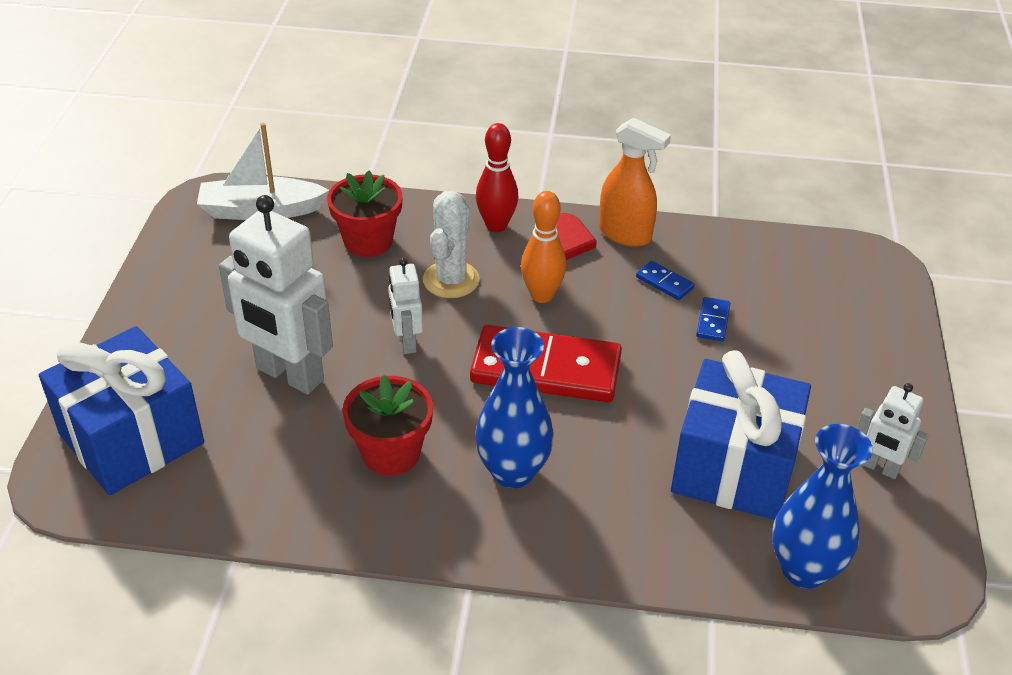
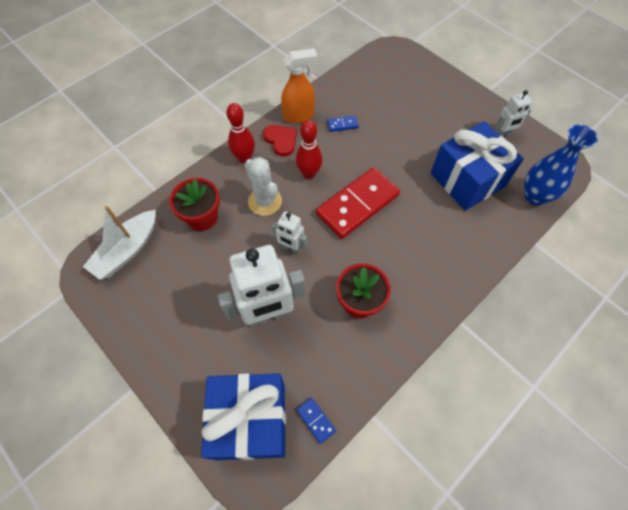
camera: 50 degrees left, 20 degrees up
blue vase [475,327,554,488] -> none
orange bowling pin [521,191,566,303] -> red bowling pin [296,120,322,179]
blue domino [696,297,731,341] -> blue domino moved to [296,398,336,444]

